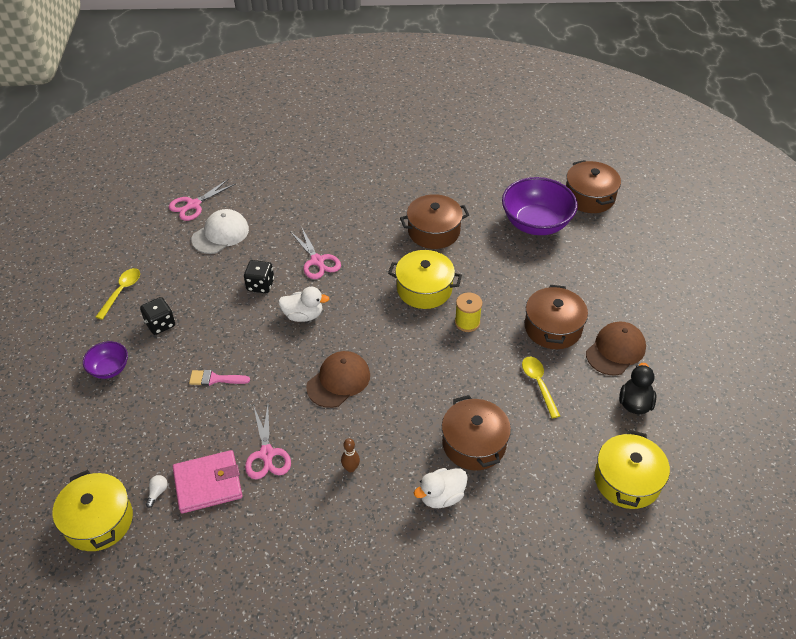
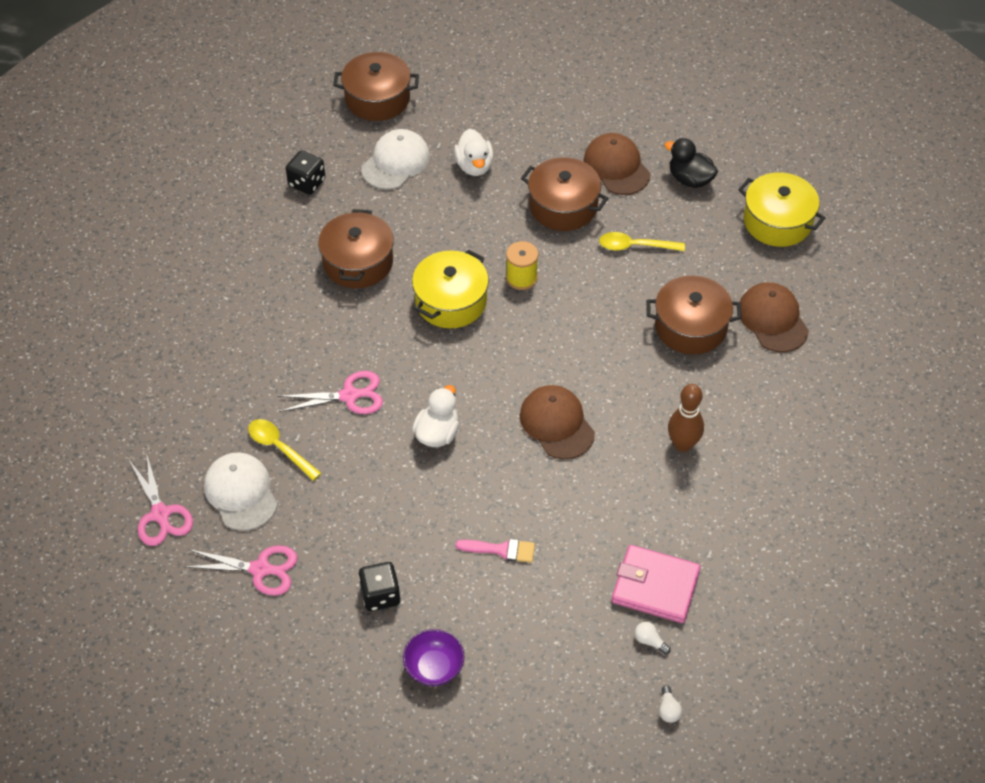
camera: 70 degrees left, 5 degrees up
yellow pot [52,470,133,551] -> white light bulb [659,685,682,723]
yellow spoon [96,268,140,320] -> yellow spoon moved to [248,419,321,481]
pink wallet [173,450,243,513] -> pink wallet turned 75 degrees counterclockwise [612,545,701,623]
pink brush [189,370,250,386] -> pink brush turned 105 degrees counterclockwise [456,539,535,563]
black dice [244,260,274,293] -> black dice moved to [286,150,325,195]
pink scissors [245,405,291,479] -> pink scissors moved to [185,545,298,596]
brown bowling pin [341,438,360,472] -> brown bowling pin [668,384,704,452], size x1.64
white duck [414,468,468,508] -> white duck moved to [454,128,493,176]
purple bowl [502,177,578,235] -> white cap [361,129,430,190]
none -> brown cap [740,282,809,352]

